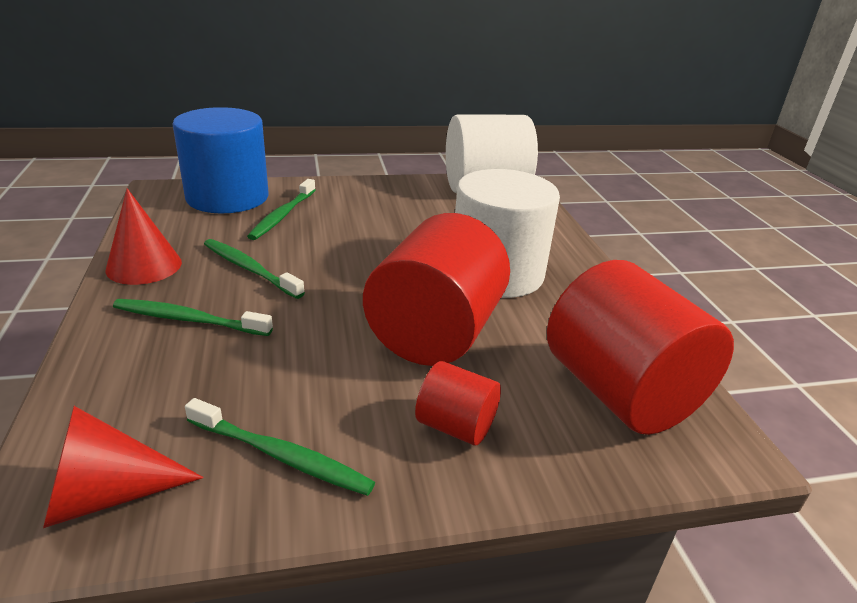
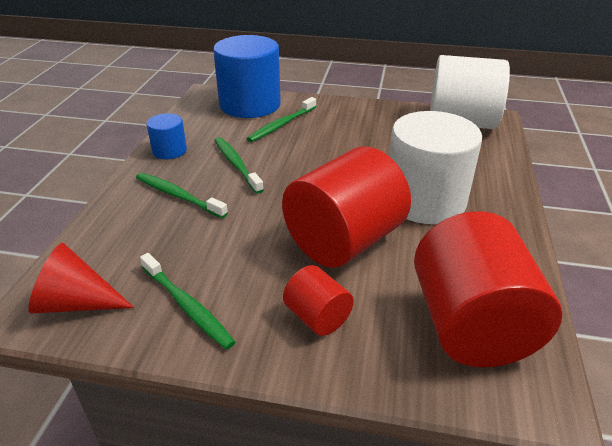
camera: 25 degrees right, 5 degrees up
red cone [105,188,182,285] -> blue cylinder [147,113,187,159]

